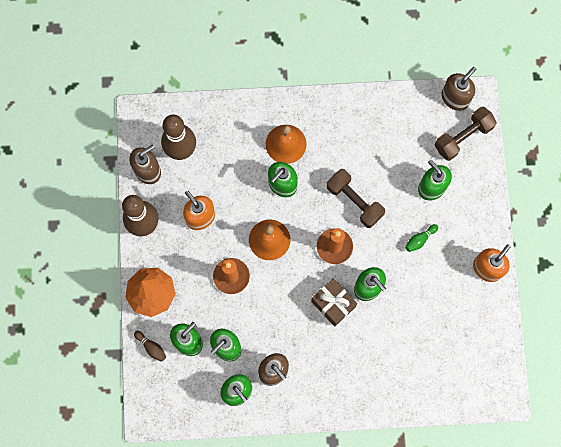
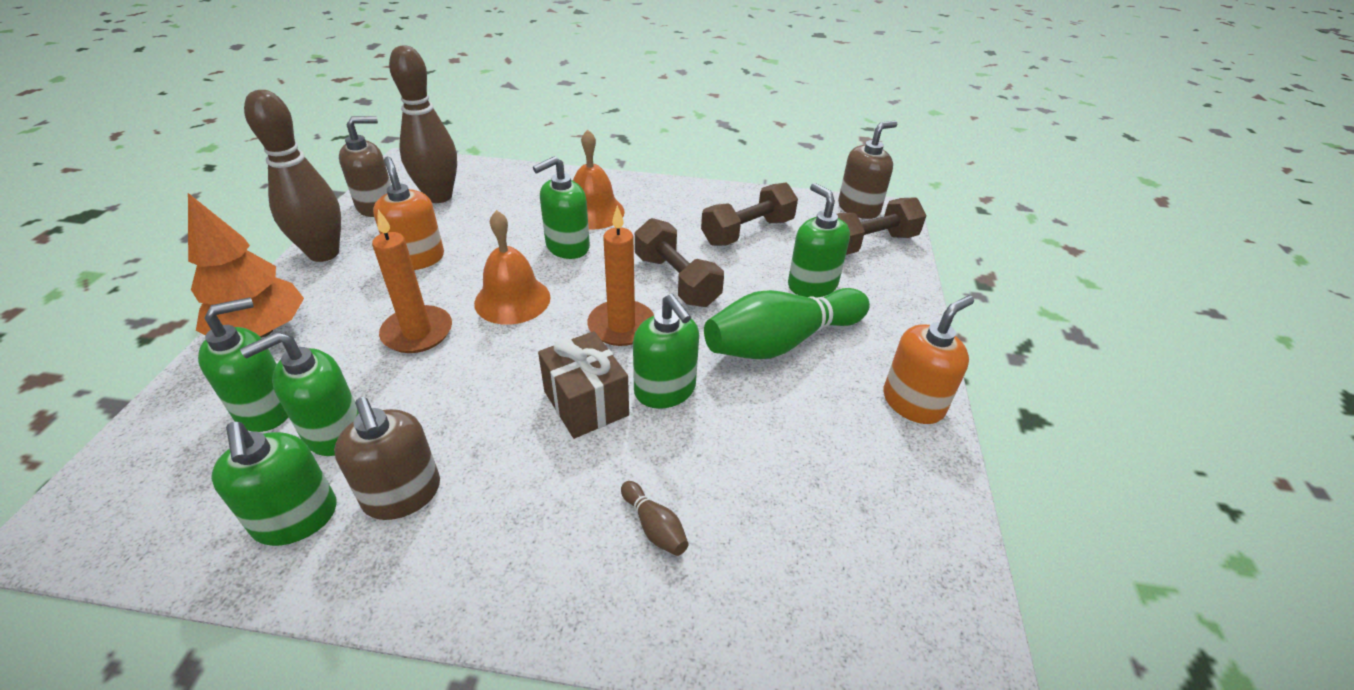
camera: 10 degrees right, 35 degrees down
brown bowling pin [134,331,166,362] -> brown bowling pin moved to [621,481,689,556]
green bowling pin [405,224,438,252] -> green bowling pin [704,288,870,359], size x2.44
none -> brown dumbbell [701,183,798,246]

